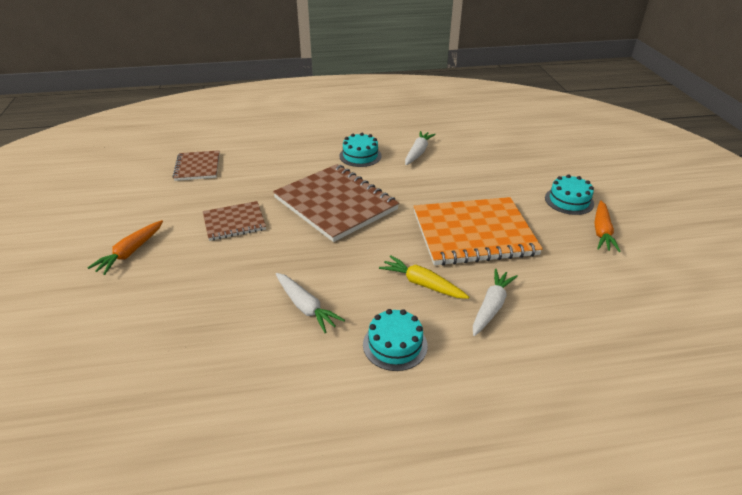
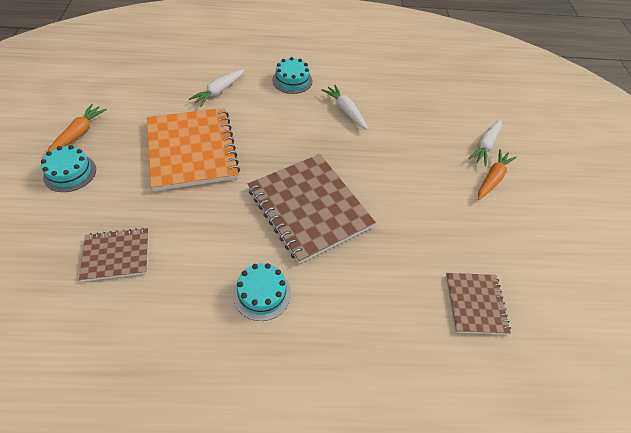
camera: 175 degrees left, 15 degrees up
brown notebook [203,201,266,241] -> brown notebook moved to [79,228,149,282]
yellow carrot [379,255,469,299] -> none
white carrot [405,131,436,165] -> white carrot moved to [468,119,502,166]
orange notebook [414,197,543,266] -> orange notebook turned 75 degrees clockwise [147,108,240,191]

